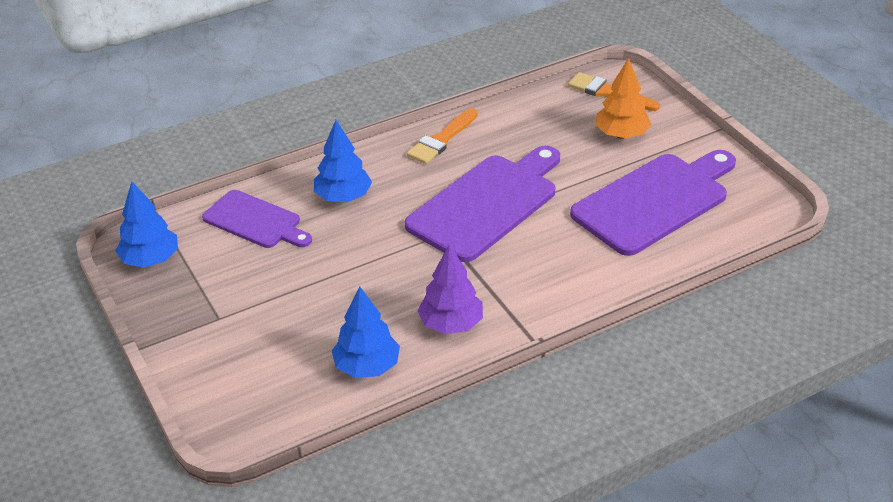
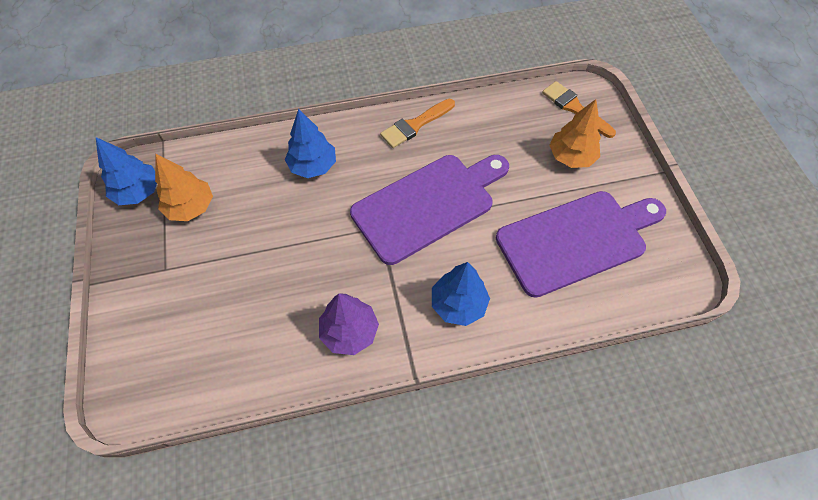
camera: 15 degrees right, 20 degrees up
purple cutting board [202,190,312,248] -> none
blue tree [332,287,400,378] -> blue tree moved to [432,262,490,326]
none -> orange tree [155,154,213,221]

